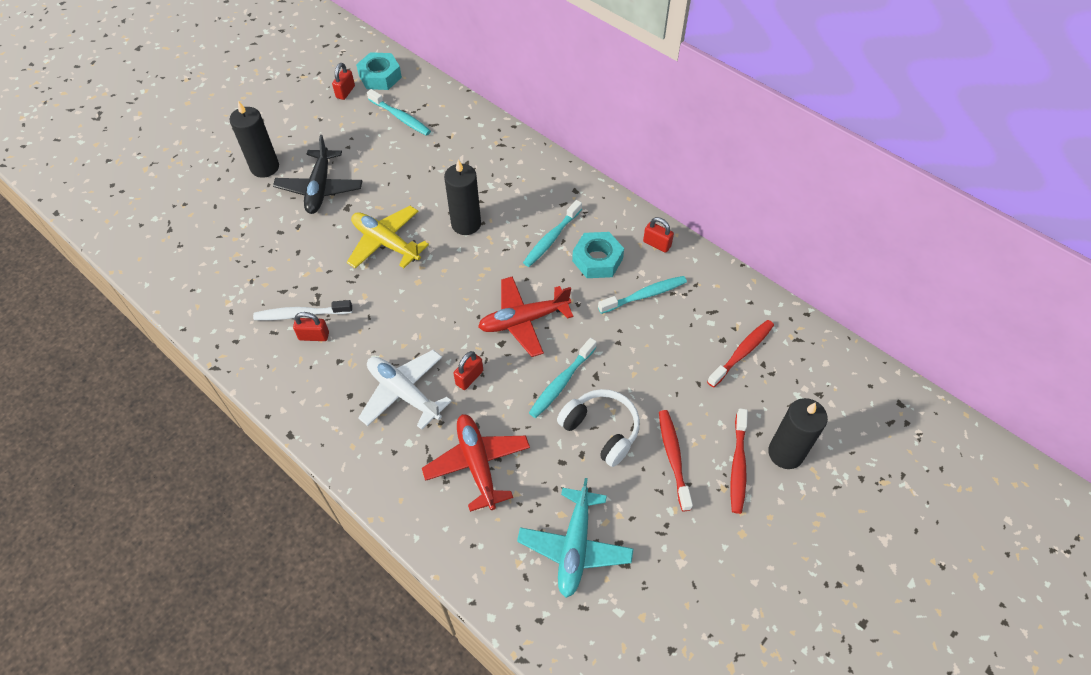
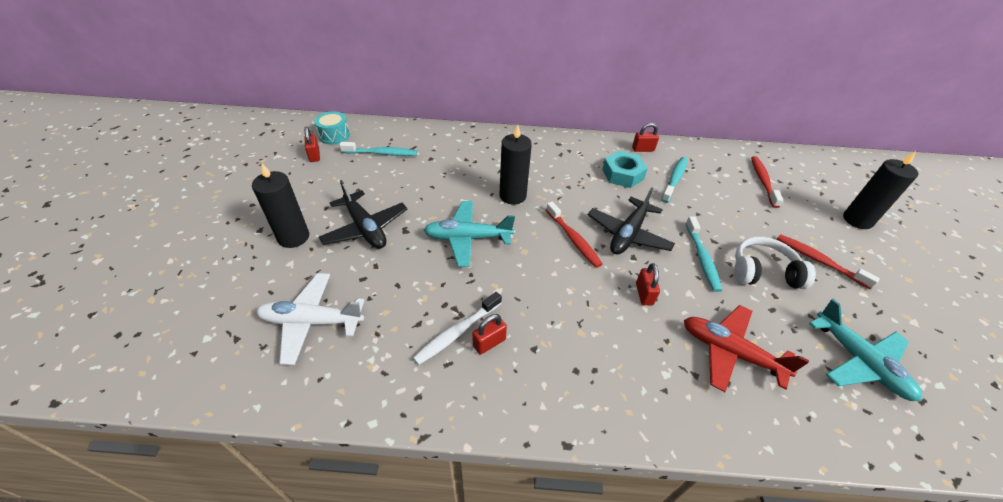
camera: 40 degrees left, 10 degrees down
yellow plane [347,206,429,268] -> turquoise plane [424,201,515,267]
turquoise nut [356,52,402,90] -> turquoise drum [314,111,350,144]
white plane [358,350,452,430] -> white plane moved to [256,273,364,365]
red plane [478,276,573,357] -> black plane [588,187,675,255]
turquoise toothbrush [523,200,582,267] -> none
red toothbrush [730,408,748,514] -> red toothbrush moved to [546,201,602,268]

